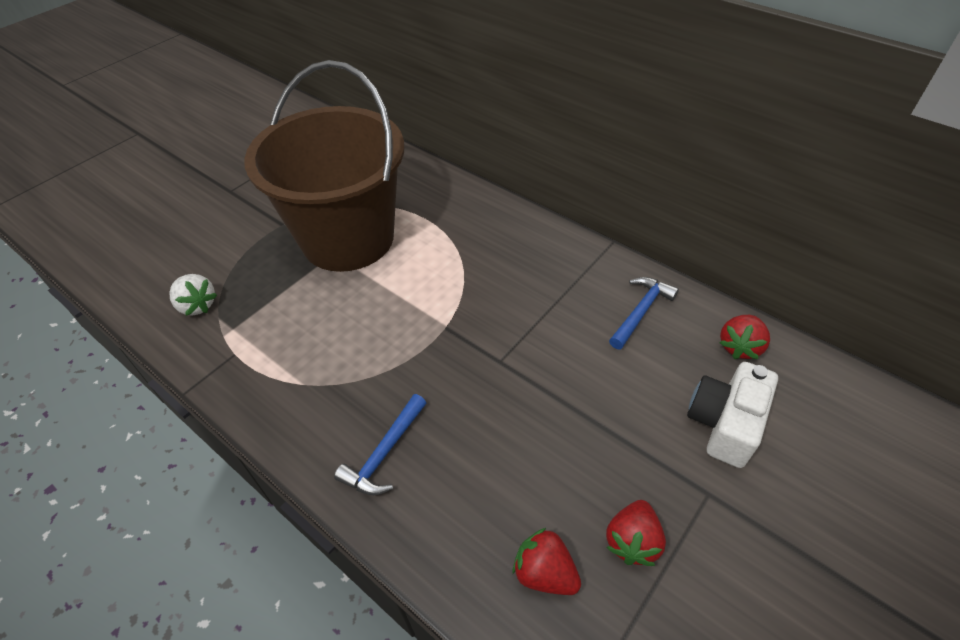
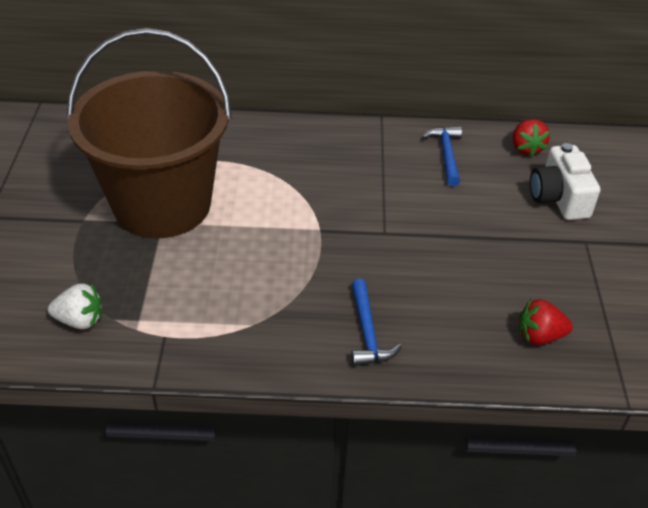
camera: 40 degrees left, 5 degrees down
red strawberry [606,500,666,566] -> none

